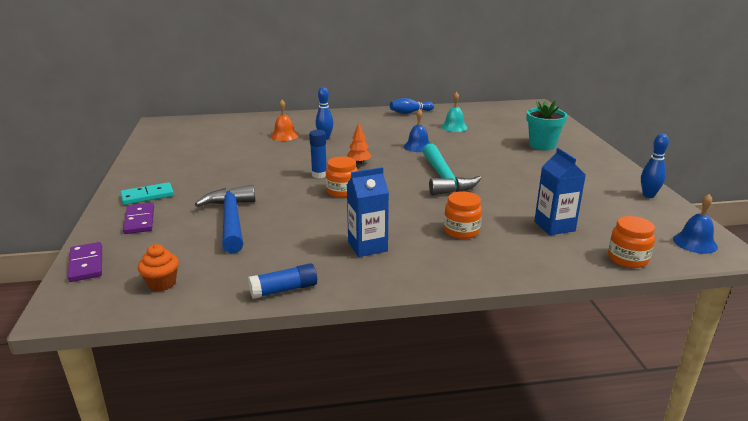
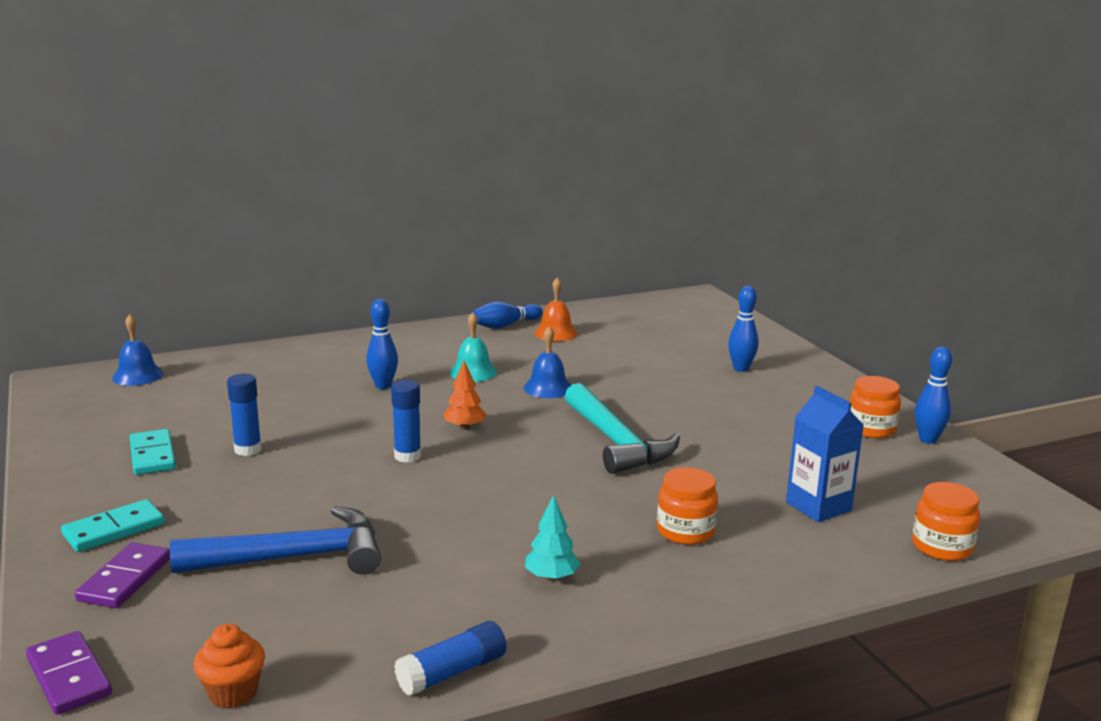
camera: 15 degrees left, 5 degrees down
purple domino [123,203,154,234] -> purple domino turned 45 degrees clockwise [75,542,170,608]
blue hammer [195,185,255,254] -> blue hammer turned 105 degrees clockwise [170,506,381,574]
orange bell [271,100,299,141] -> orange bell moved to [534,278,578,341]
orange jar [326,157,358,198] -> orange jar moved to [850,376,901,438]
blue carton [347,167,389,257] -> turquoise tree [525,495,580,581]
turquoise bell [441,92,468,132] -> turquoise bell moved to [449,312,497,382]
turquoise flower pot [527,100,567,150] -> blue bowling pin [728,286,758,372]
blue bell [673,194,718,254] -> blue bell moved to [112,314,164,386]
none -> turquoise domino [130,429,176,475]
none -> blue glue stick [227,374,262,456]

